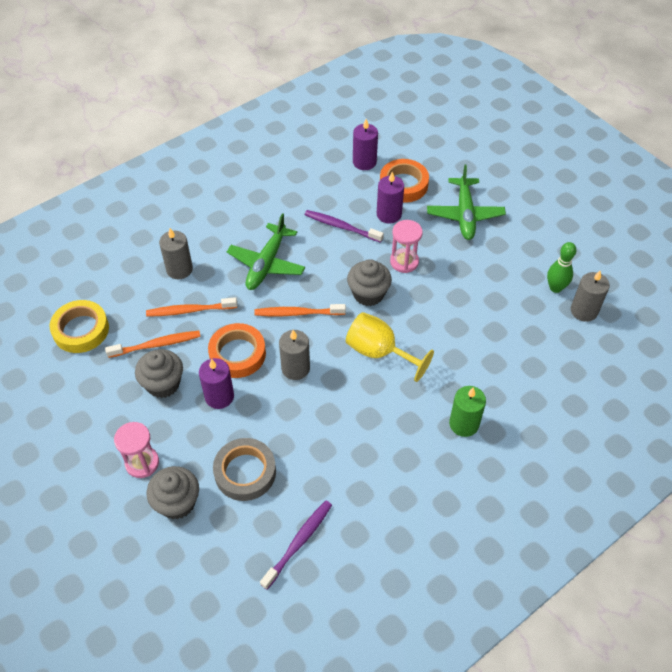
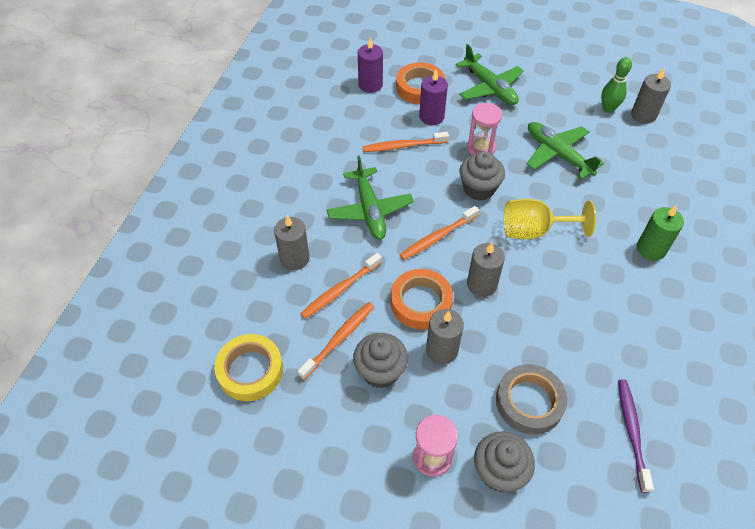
camera: 35 degrees left, 0 degrees up
purple candle [199,358,234,409] -> grey candle [426,309,464,364]
purple toothbrush [305,210,384,243] -> orange toothbrush [362,132,449,152]
none -> green plane [527,122,604,180]

